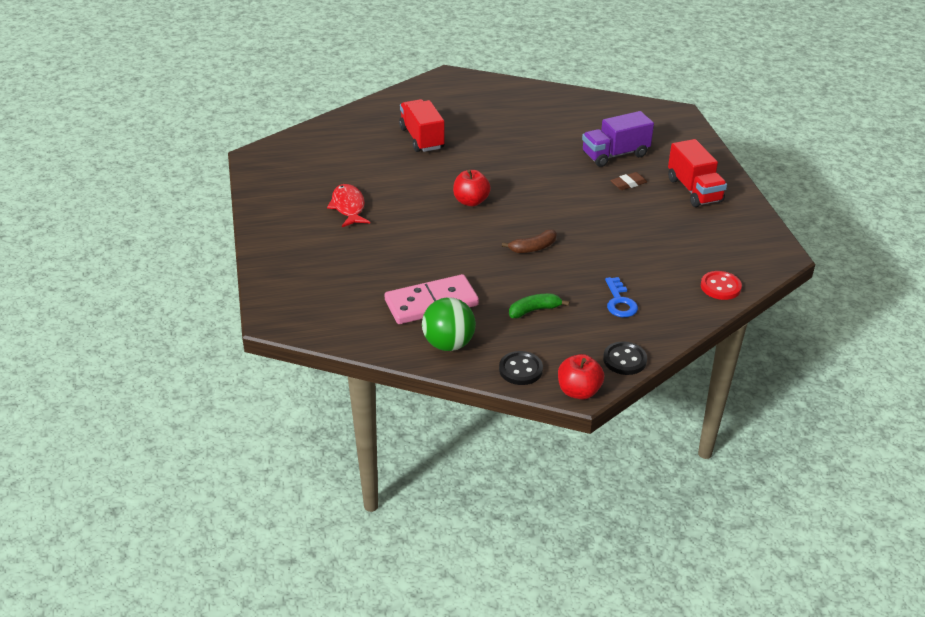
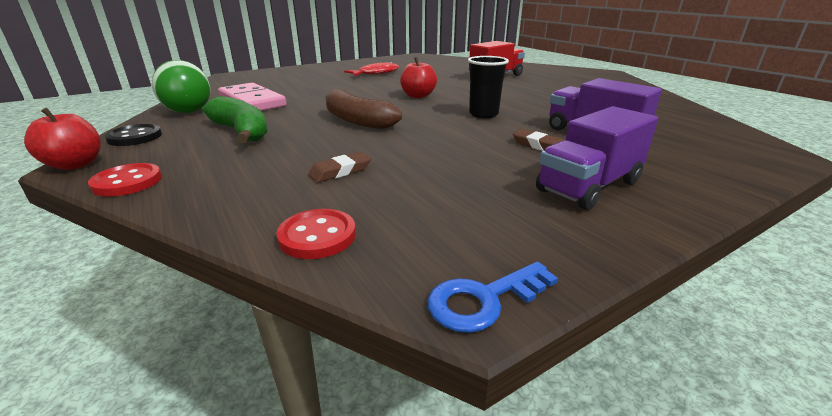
camera: 70 degrees right, 10 degrees down
brown banana [502,229,557,253] -> brown banana [326,89,402,129], size x1.65
green banana [509,294,569,319] -> green banana [202,96,267,143], size x1.65
black button [603,341,647,375] -> red button [88,163,162,196]
blue key [605,277,638,317] -> blue key moved to [427,262,558,333]
red truck [668,139,727,207] -> purple truck [536,106,658,210]
none -> brown eraser [308,152,371,183]
none -> black cup [468,56,509,118]

